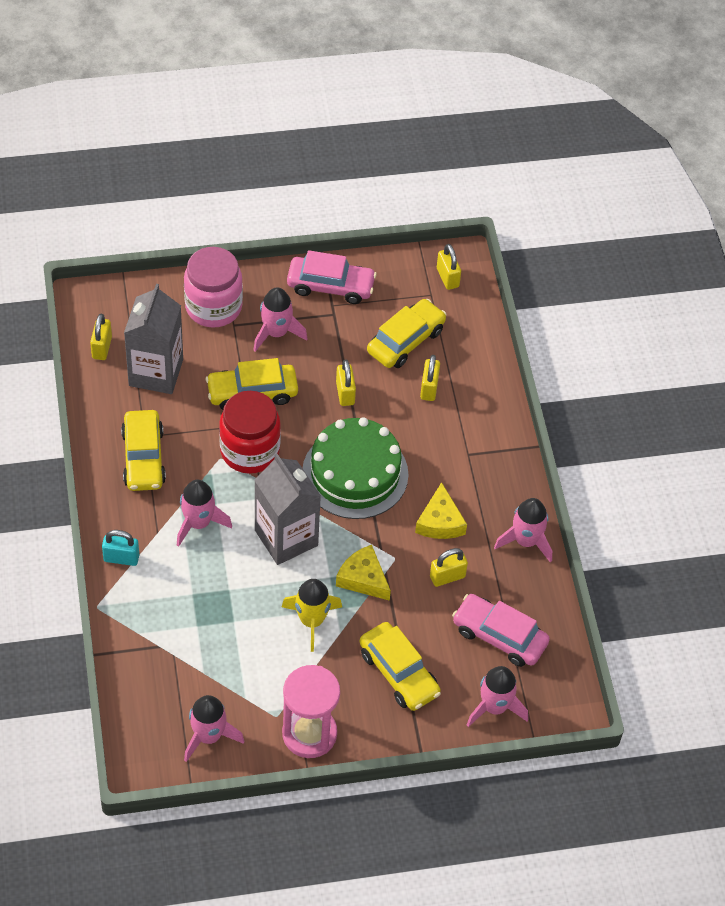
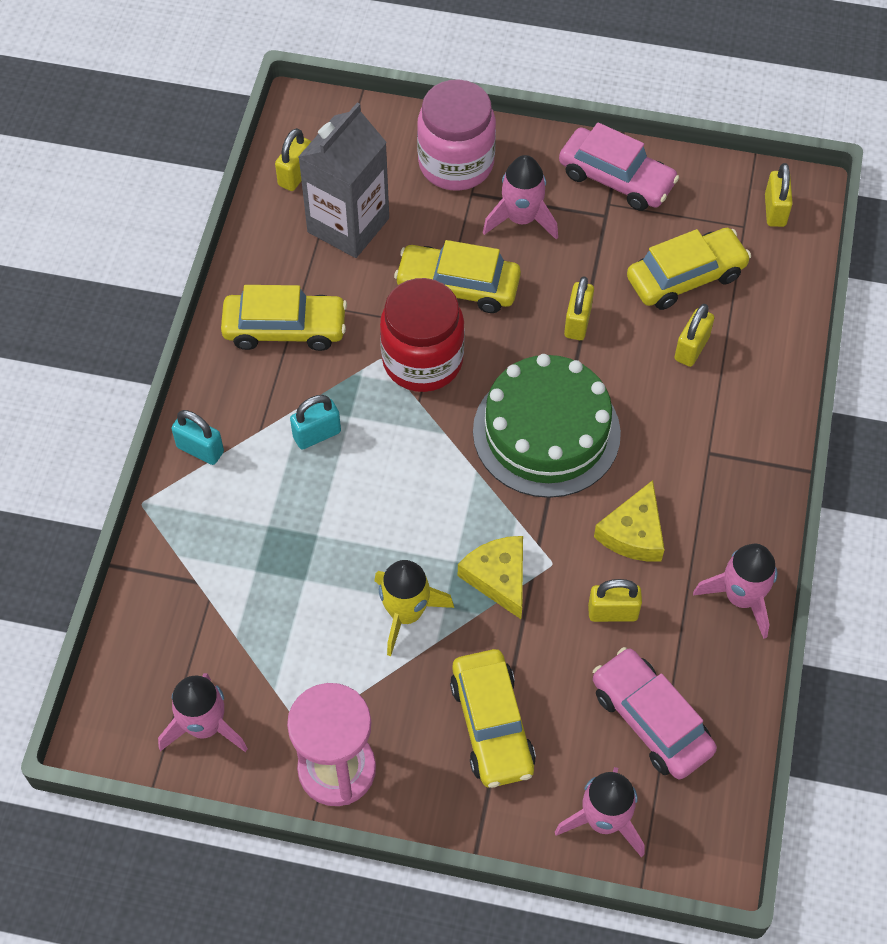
camera: 25 degrees right, 5 degrees up
yellow car [121,410,166,491] -> yellow car turned 105 degrees counterclockwise [221,285,347,351]
pink rocket [177,480,232,547] -> turquoise padlock [290,395,341,449]
grey carton [254,453,321,565] -> none

